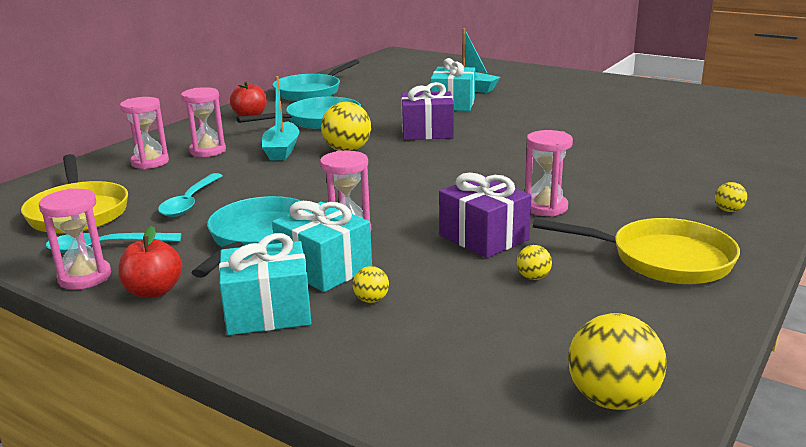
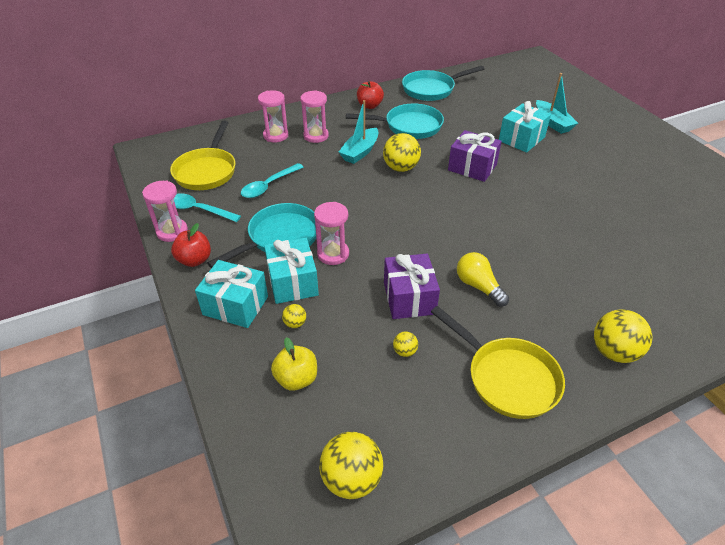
camera: 30 degrees right, 20 degrees up
pink hourglass [525,130,573,217] -> yellow light bulb [457,252,509,307]
yellow ball [715,182,747,212] -> yellow ball [594,309,652,363], size x2.07
none -> yellow apple [271,337,317,391]

